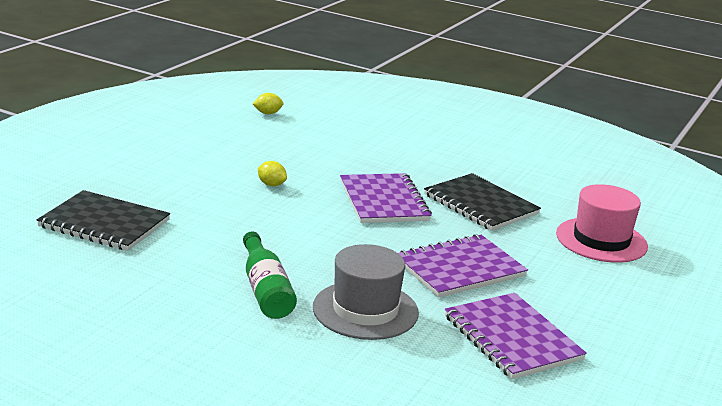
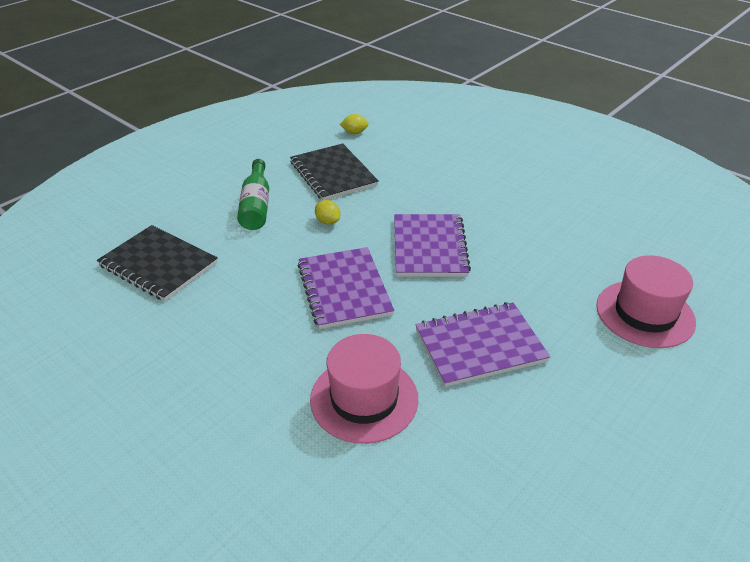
camera: 15 degrees right, 15 degrees up
green bottle [243,231,297,319] -> green bottle moved to [237,159,269,230]
grey hat [313,244,419,340] -> pink hat [310,334,418,444]
black notebook [424,173,541,231] -> black notebook moved to [290,143,379,200]
purple notebook [445,293,587,379] -> purple notebook moved to [298,247,394,329]

